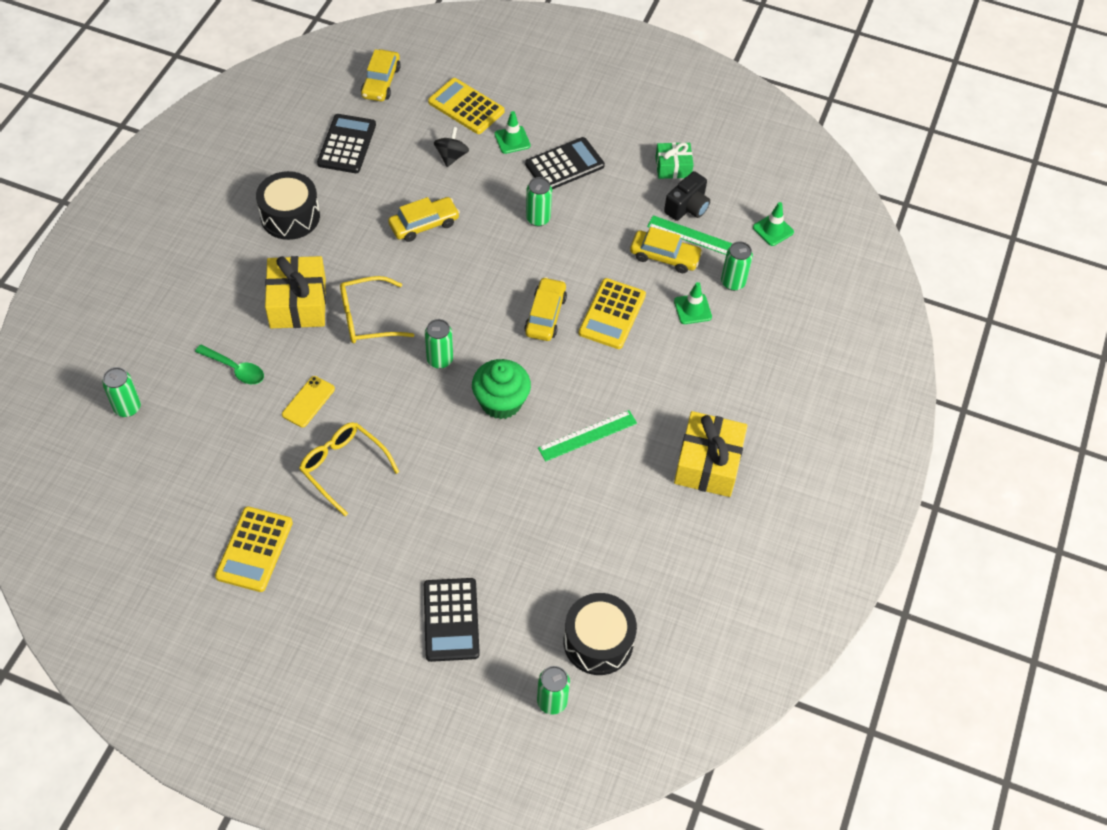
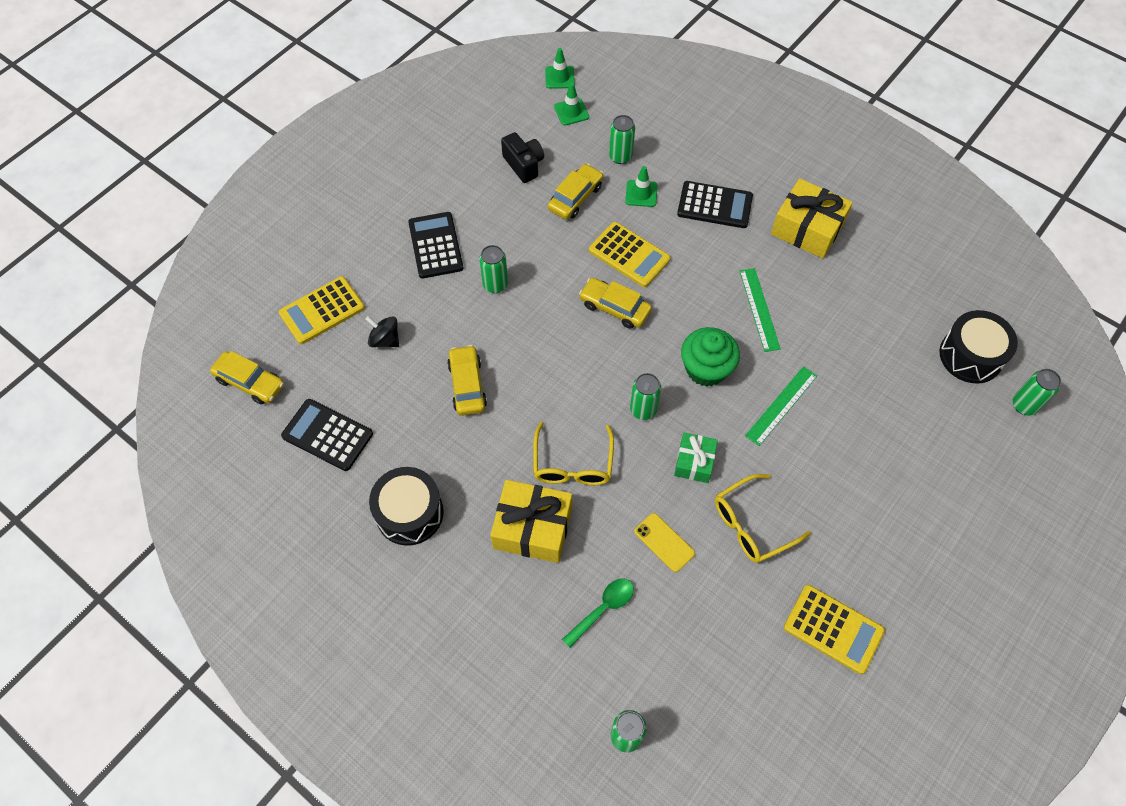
camera: 70 degrees left, 5 degrees up
black calculator [424,578,480,662] -> black calculator moved to [677,181,753,228]
green traffic cone [494,111,531,154] -> green traffic cone moved to [545,48,575,89]
green ruler [647,215,733,255] -> green ruler moved to [745,366,817,446]
green gift [655,142,694,179] -> green gift moved to [674,433,718,483]

